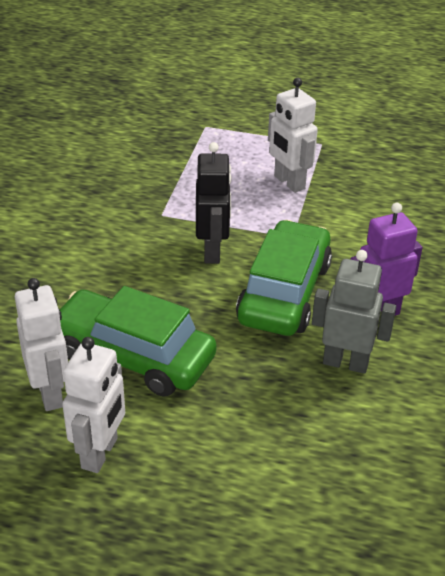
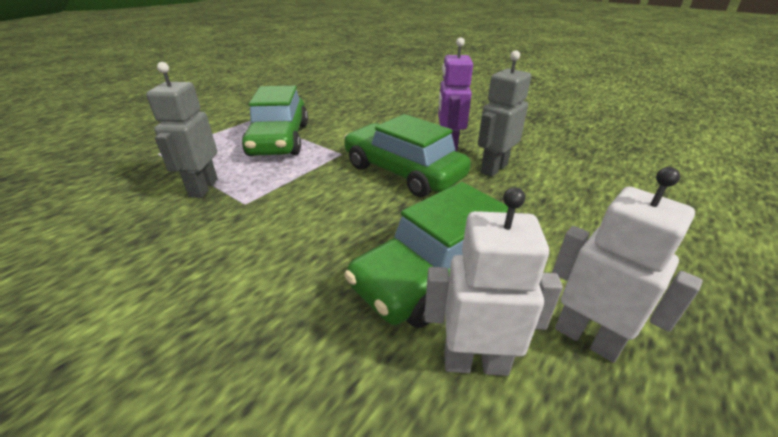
camera: 65 degrees left, 5 degrees down
black robot [196,142,231,264] -> none
white robot [268,78,318,193] -> green car [242,86,308,156]
none -> grey robot [146,62,218,198]

